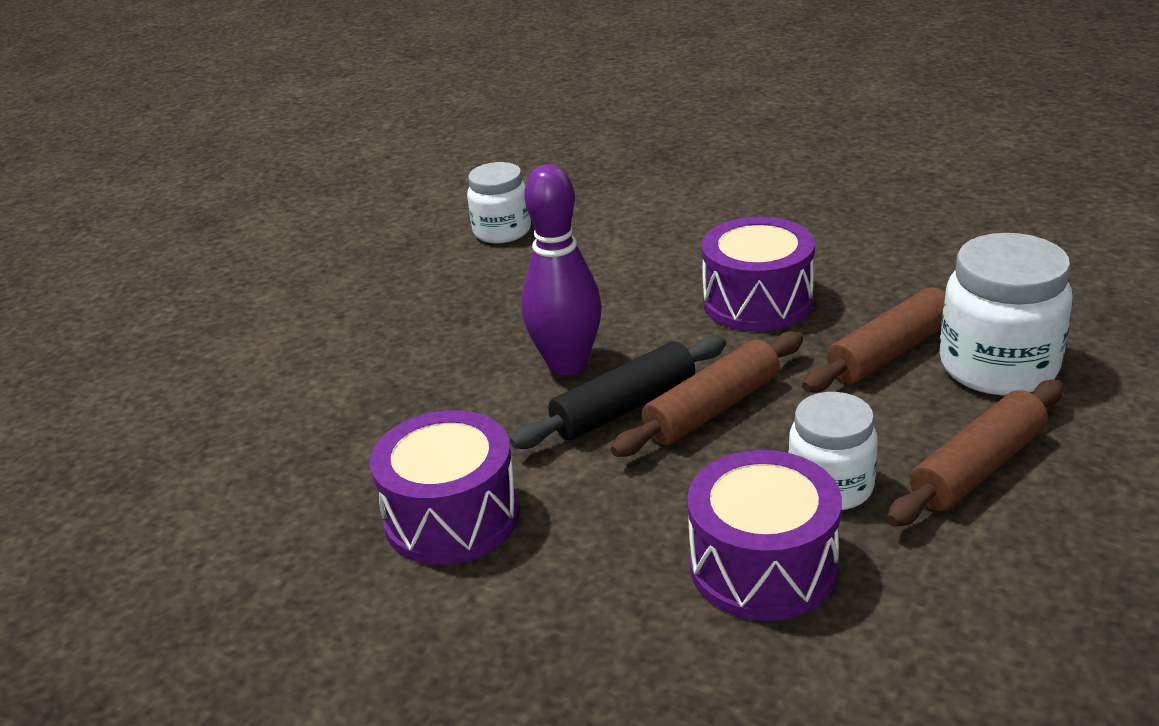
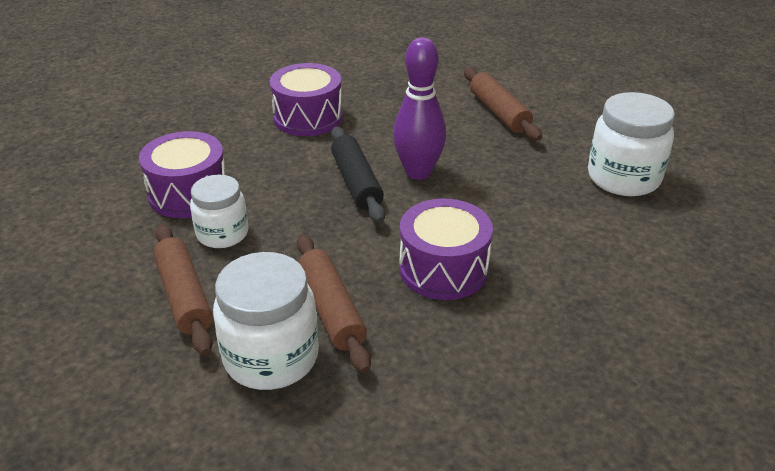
camera: 105 degrees right, 5 degrees up
white jar [467,162,531,243] -> white jar [588,92,675,196], size x1.53
brown rolling pin [611,331,803,457] -> brown rolling pin moved to [464,67,542,141]

